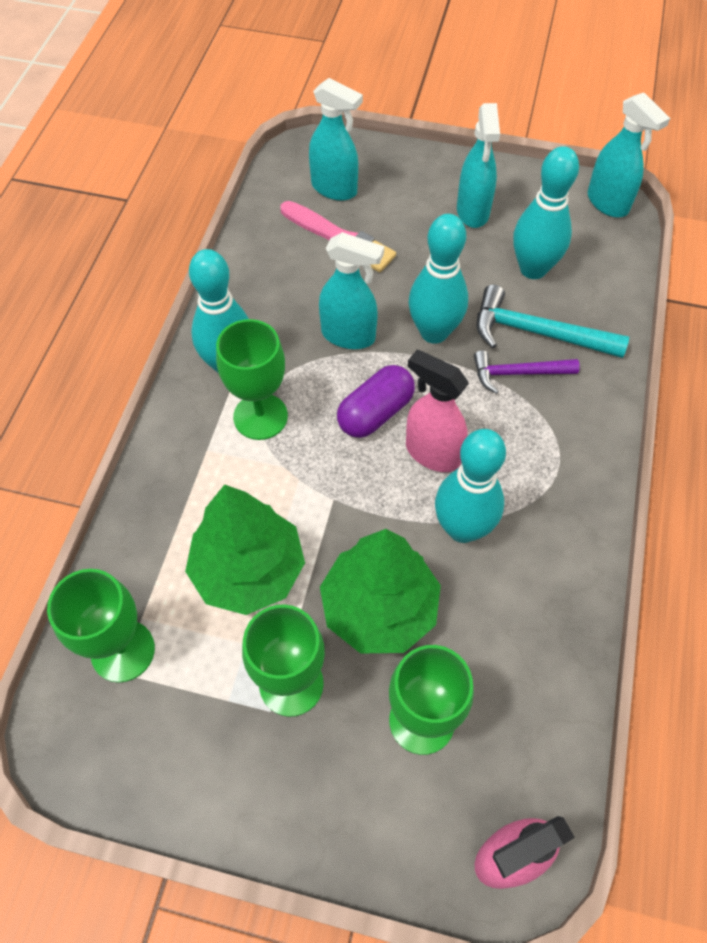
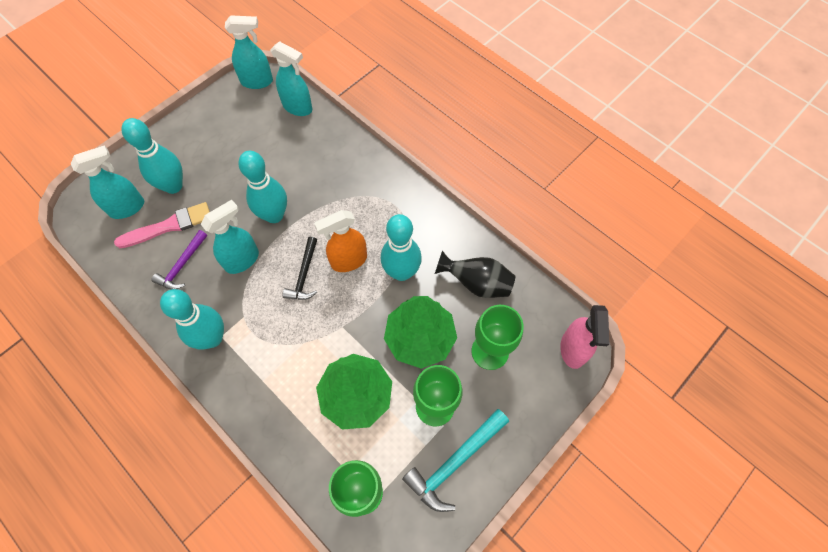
camera: 60 degrees left, 5 degrees up
green goblet [216,319,288,440] -> none
purple capsule [337,365,415,438] -> black hammer [283,237,317,300]
pink spray bottle [406,350,469,472] -> orange spray bottle [314,210,367,272]
turquoise spray bottle [457,103,500,228] -> turquoise spray bottle moved to [270,41,313,116]
purple hammer [474,350,580,394] -> purple hammer moved to [151,230,207,290]
turquoise hammer [477,285,629,358] -> turquoise hammer moved to [402,409,509,512]
turquoise bowling pin [513,146,579,279] -> turquoise bowling pin moved to [121,118,183,194]
none -> black vase [435,251,515,298]

